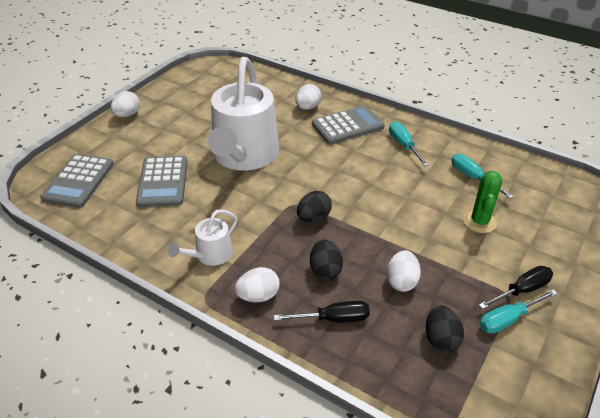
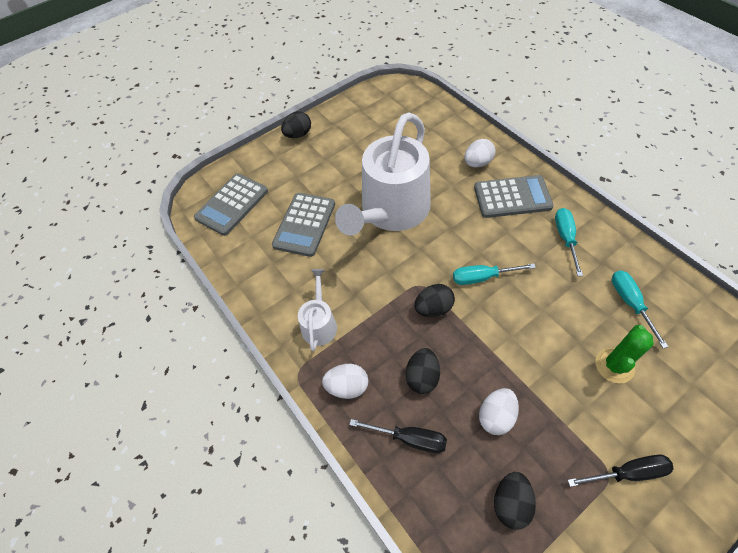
camera: 25 degrees right, 15 degrees up
white egg [111,91,140,117] -> black egg [281,111,311,138]
white watering can [168,209,238,266] -> white watering can turned 120 degrees clockwise [298,269,337,351]
turquoise screwdriver [479,289,558,334] -> turquoise screwdriver moved to [453,263,536,285]

